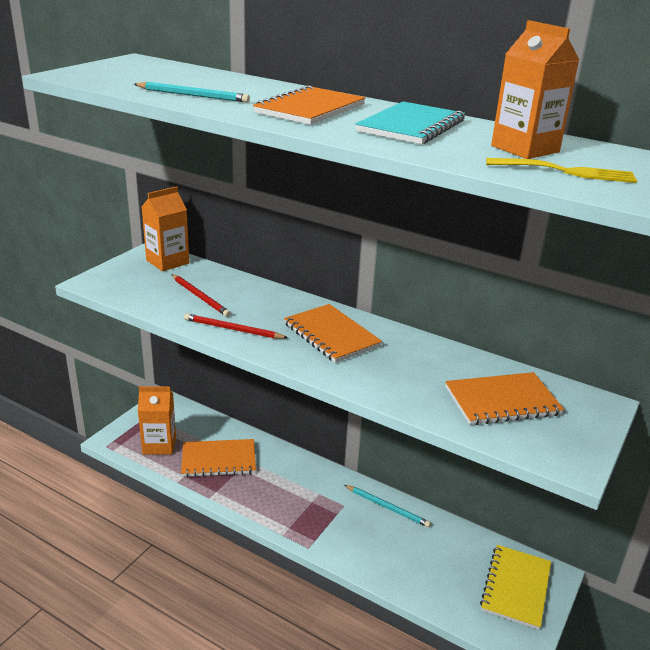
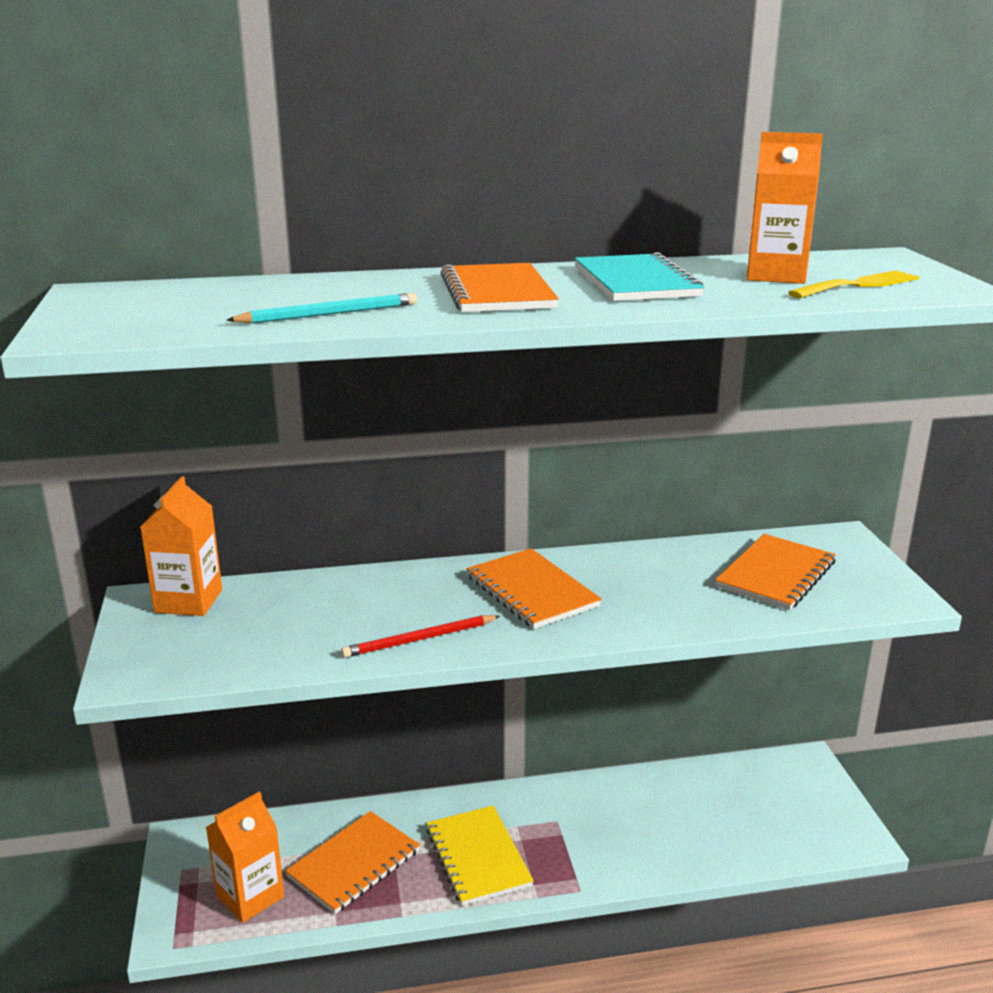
camera: 40 degrees left, 5 degrees down
red pencil [171,274,231,317] -> none
orange notebook [284,304,382,363] -> orange notebook turned 45 degrees clockwise [467,548,602,629]
turquoise pencil [344,485,431,528] -> none
yellow notebook [480,545,551,630] -> yellow notebook moved to [426,806,534,906]

